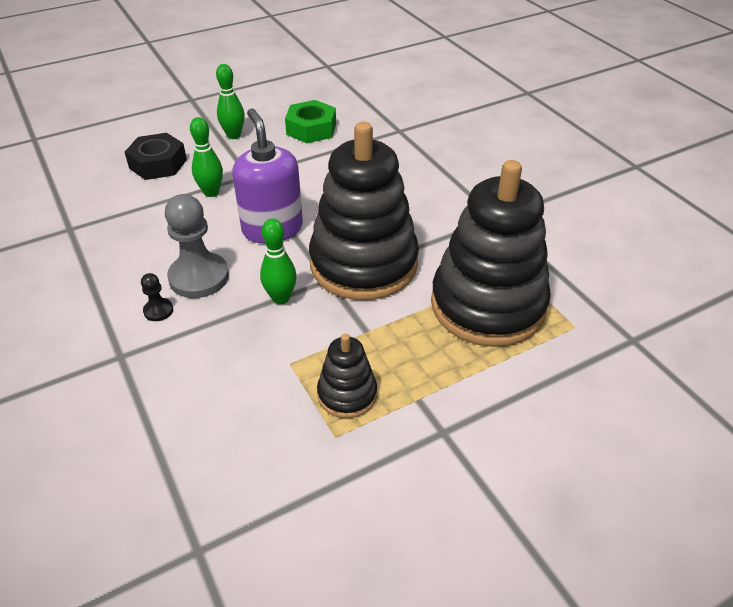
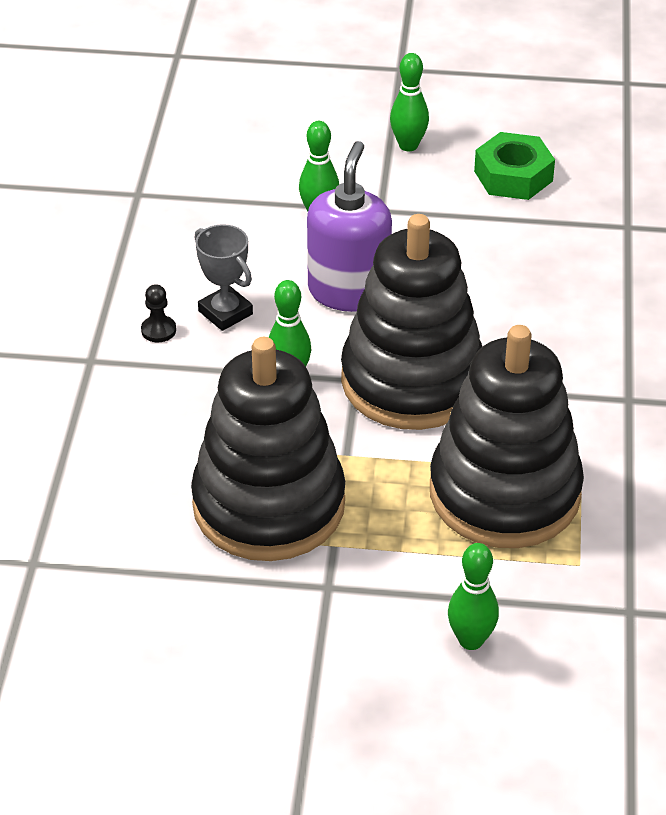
camera: 35 degrees right, 0 degrees up
black nut [125,133,187,180] -> none
grey pawn [165,194,229,298] -> grey trophy [195,224,253,331]
black stacking toy [317,334,377,418] -> black stacking toy [191,337,345,561], size x2.17
none -> green bowling pin [448,543,499,650]

